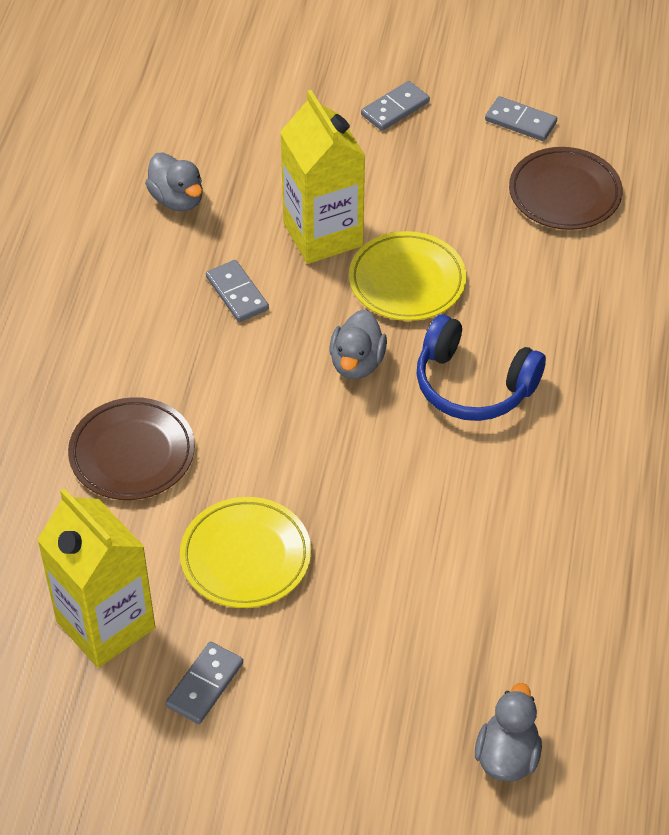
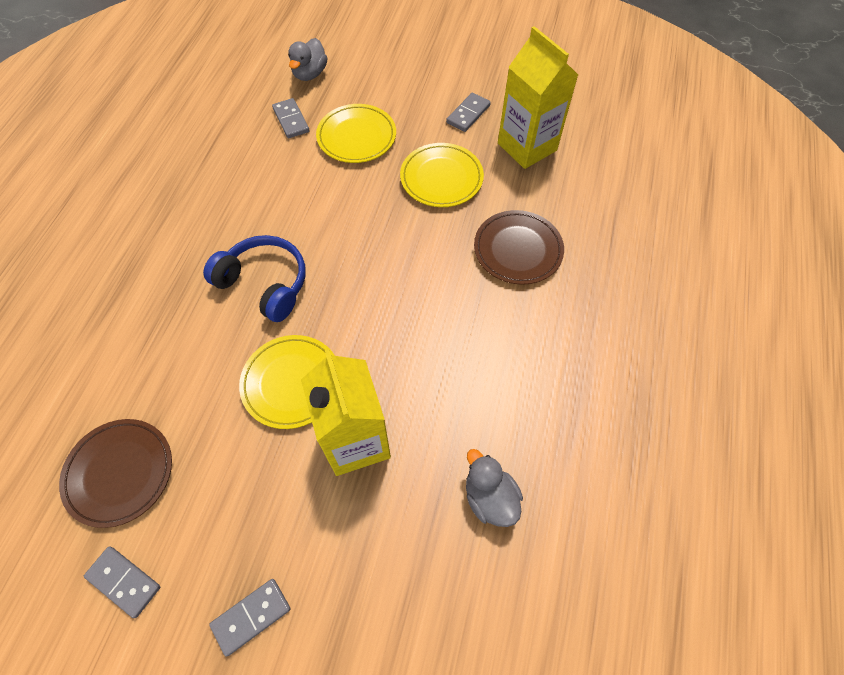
camera: 175 degrees left, 10 degrees up
grey domino [206,260,269,322] -> grey domino moved to [272,98,310,139]
grey duck [329,309,387,379] -> none
none -> yellow plate [316,104,396,163]

